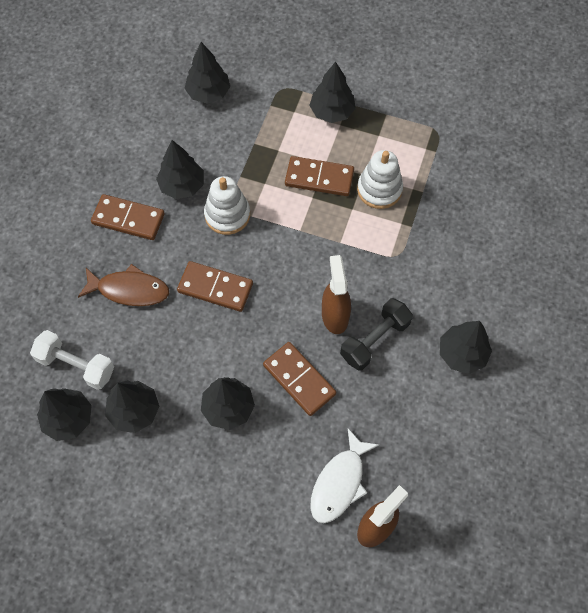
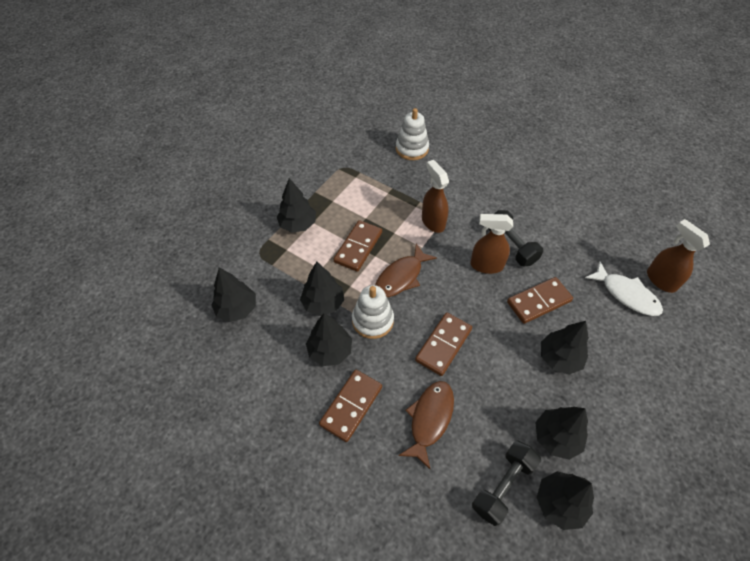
camera: 75 degrees left, 10 degrees down
white dumbbell [30,330,114,390] -> black dumbbell [472,441,541,526]
white stacking toy [357,150,403,209] -> white stacking toy moved to [396,108,429,160]
black tree [440,321,492,374] -> black tree moved to [300,262,344,316]
none -> brown fish [375,244,437,297]
none -> brown spray bottle [422,160,449,233]

